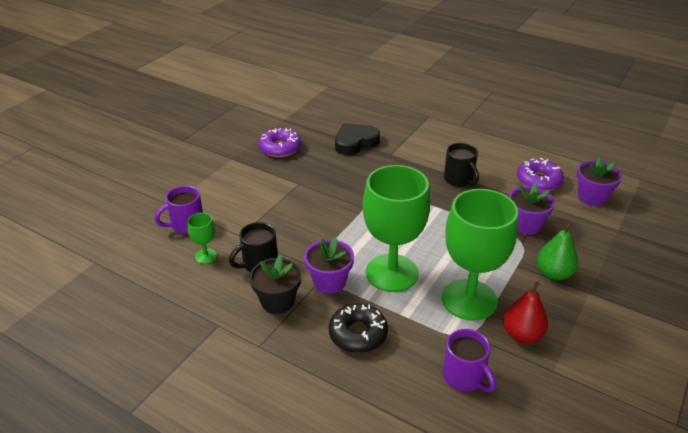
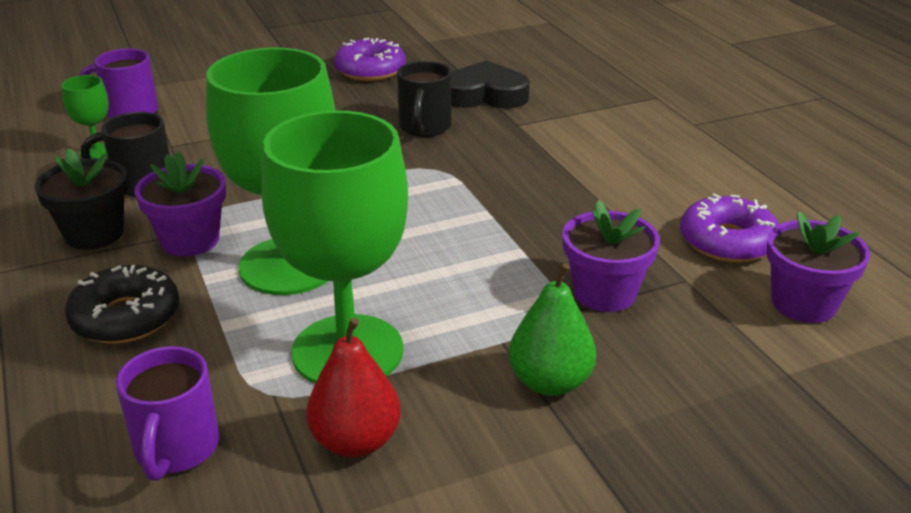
camera: 35 degrees right, 5 degrees down
black mug [444,143,479,187] -> black mug moved to [397,61,451,137]

